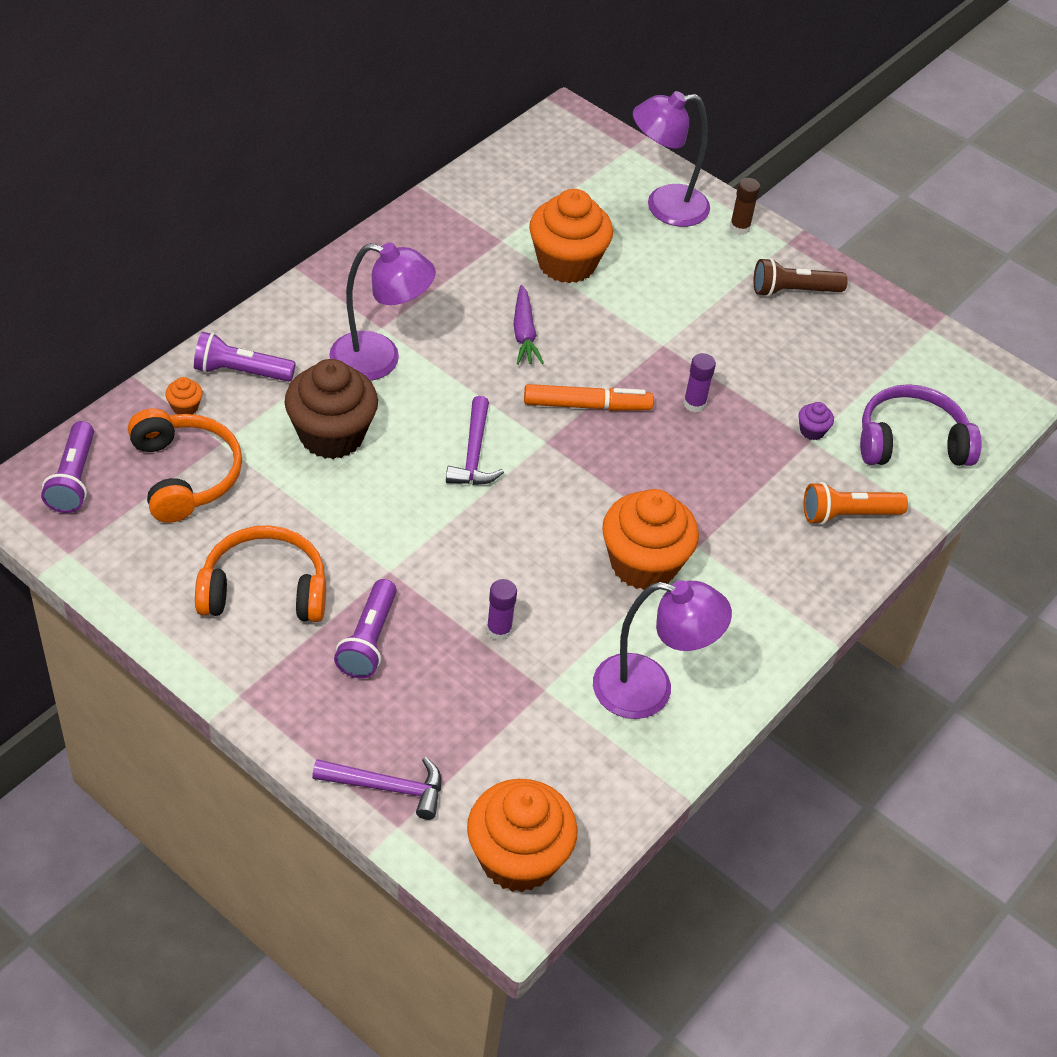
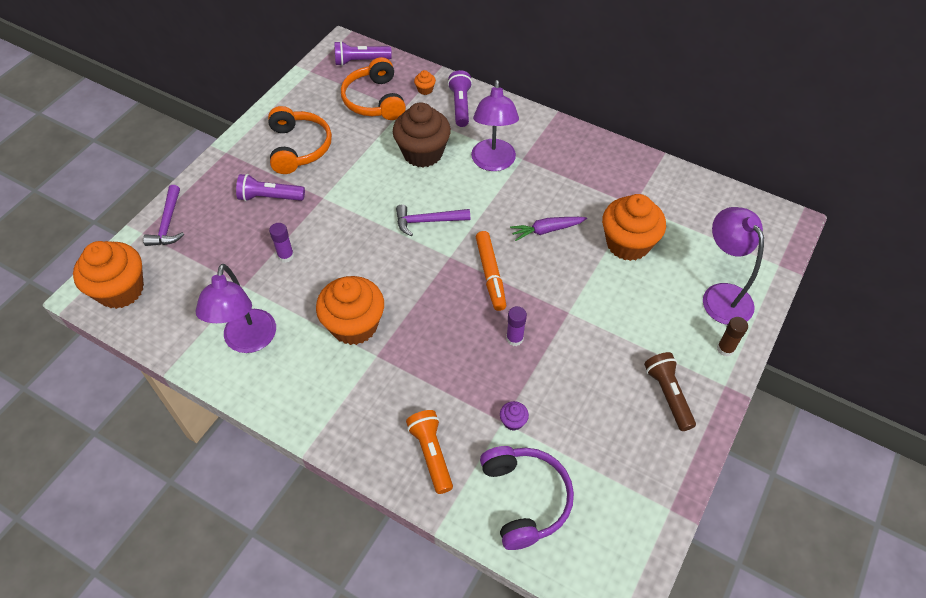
camera: 85 degrees right, 5 degrees up
orange headphones [128,408,242,523] -> orange headphones turned 105 degrees clockwise [341,57,406,120]

